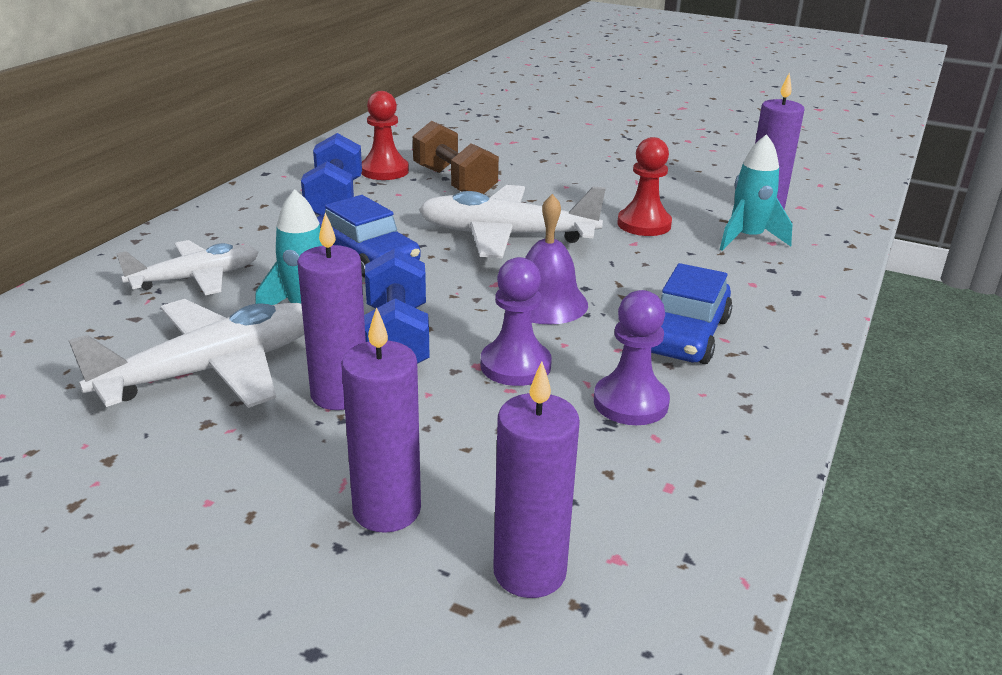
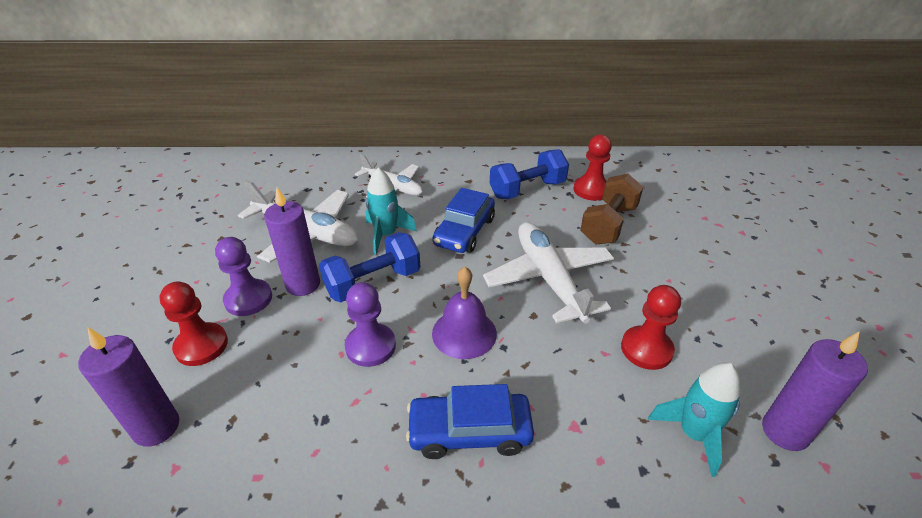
camera: 65 degrees right, 10 degrees up
purple candle [341,307,421,533] -> red pawn [159,282,228,366]
purple pawn [594,290,670,425] -> purple pawn moved to [215,237,272,316]

